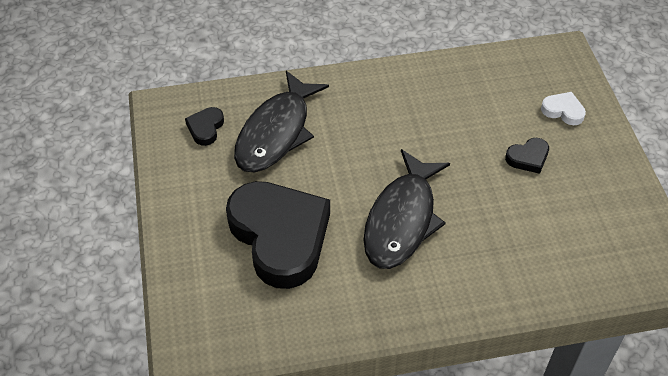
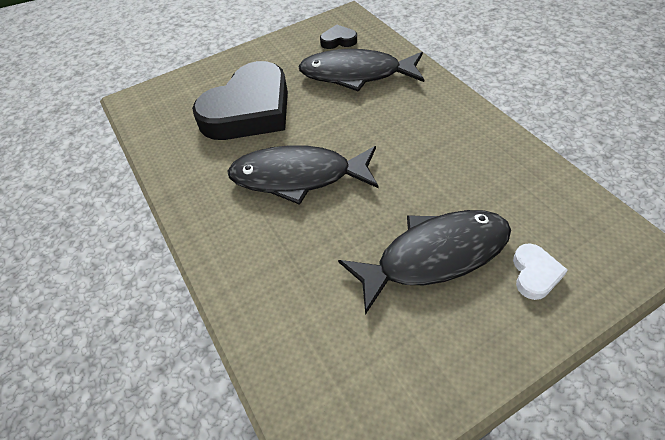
camera: 75 degrees right, 0 degrees up
black heart [505,138,549,174] -> black fish [338,210,511,315]

